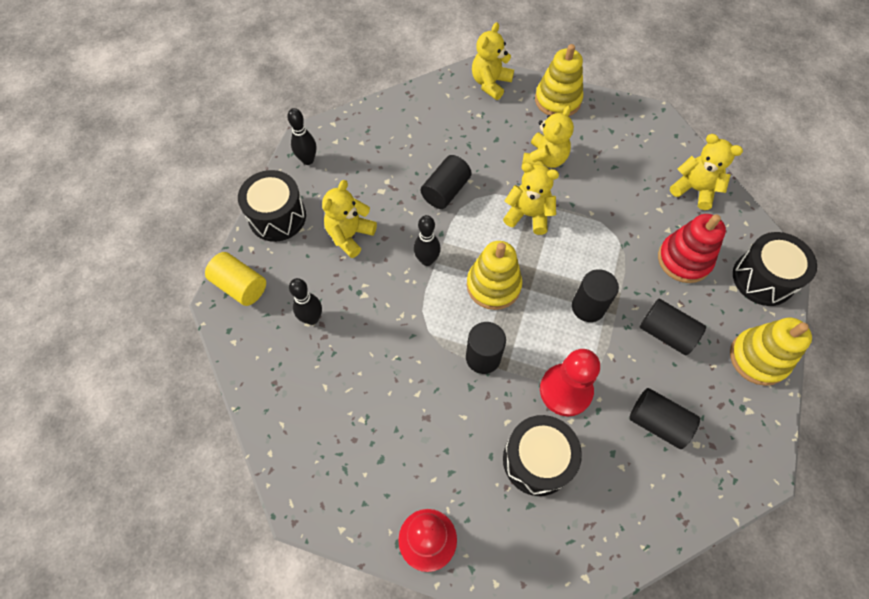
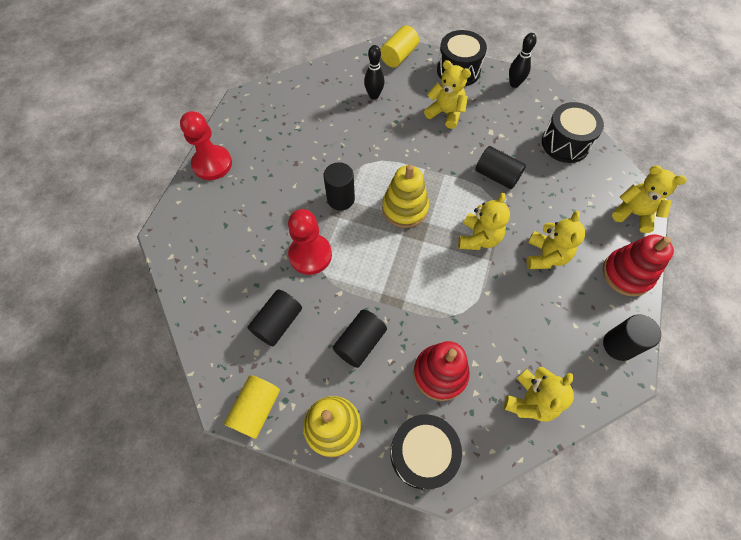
camera: 90 degrees right, 0 degrees up
black bowling pin [414,215,441,266] -> none
black drum [503,415,582,496] -> black drum moved to [542,102,604,163]
yellow teddy bear [522,105,574,168] -> yellow teddy bear turned 105 degrees counterclockwise [527,211,585,269]
yellow stacking toy [535,44,583,116] -> red stacking toy [603,234,674,296]
black cylinder [572,269,619,322] -> black cylinder moved to [603,314,661,361]
none -> yellow cylinder [224,375,280,439]

